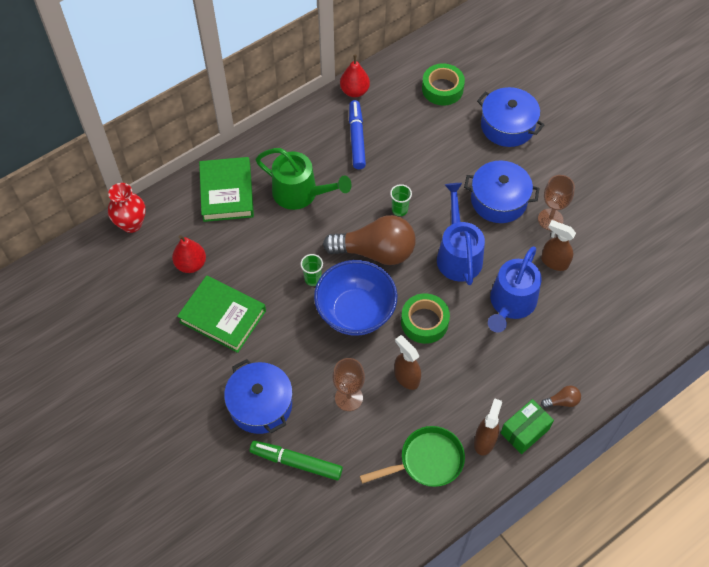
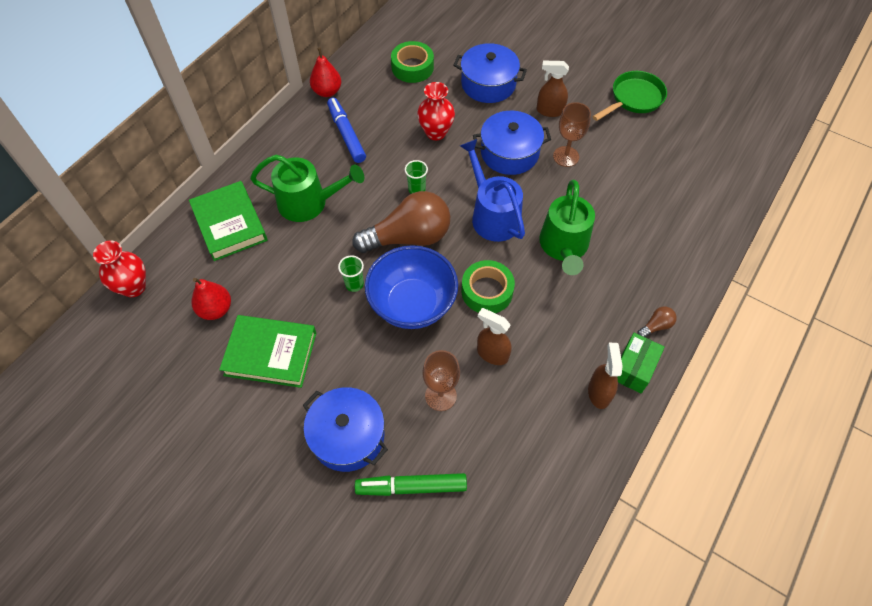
camera: 20 degrees left, 0 degrees up
green pan [360,426,465,487] -> green pan moved to [592,71,667,121]
blue watering can [488,246,542,333] -> green watering can [539,180,595,275]
brown spray bottle [541,220,576,271] -> brown spray bottle moved to [537,61,569,117]
none -> red vase [417,82,455,140]

